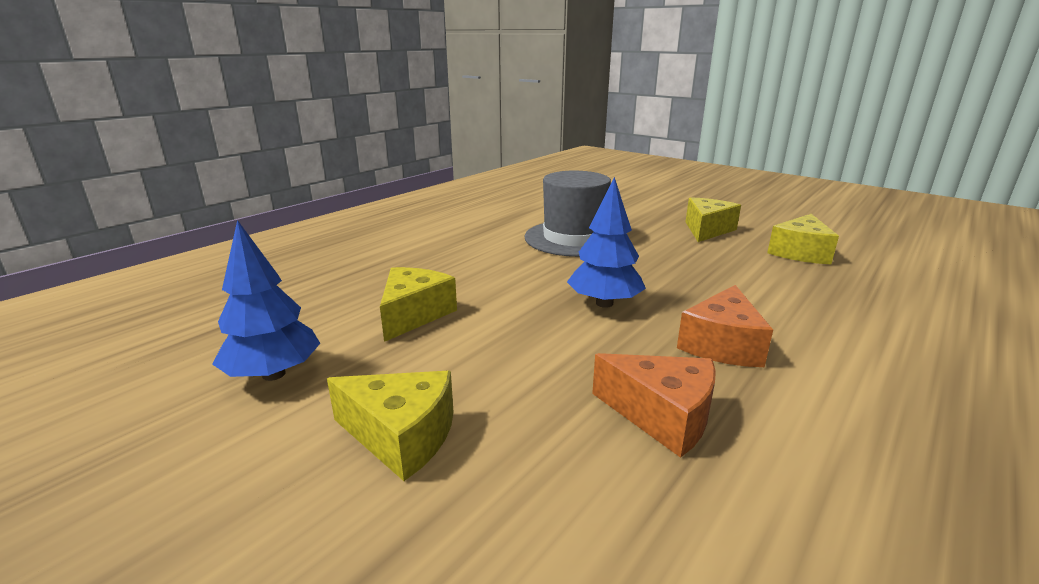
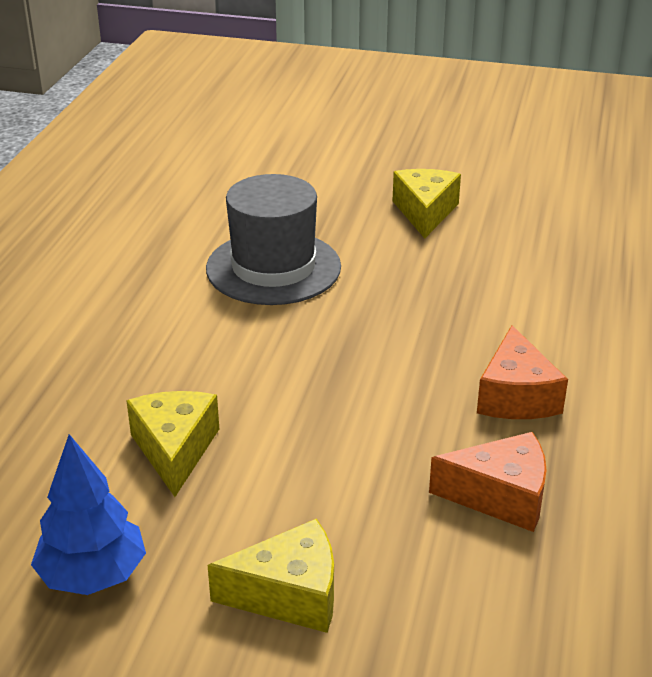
camera: 25 degrees left, 10 degrees up
blue tree [567,177,646,308] -> none
yellow cheese [767,214,839,264] -> none

